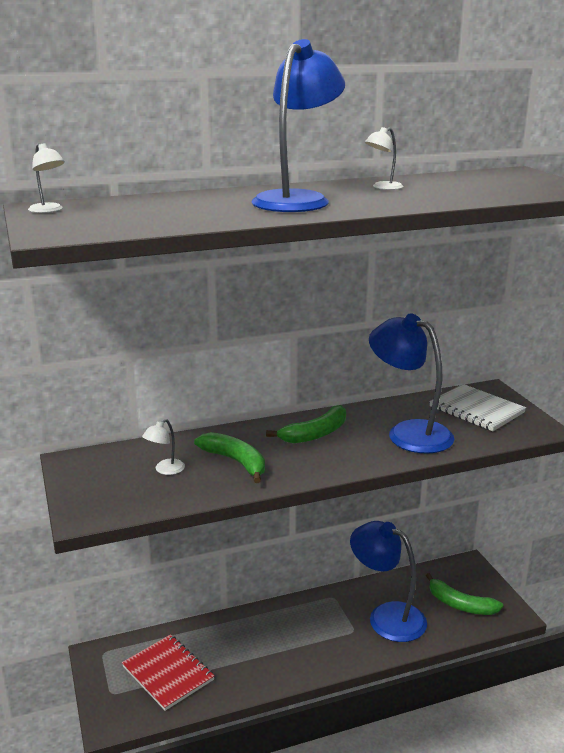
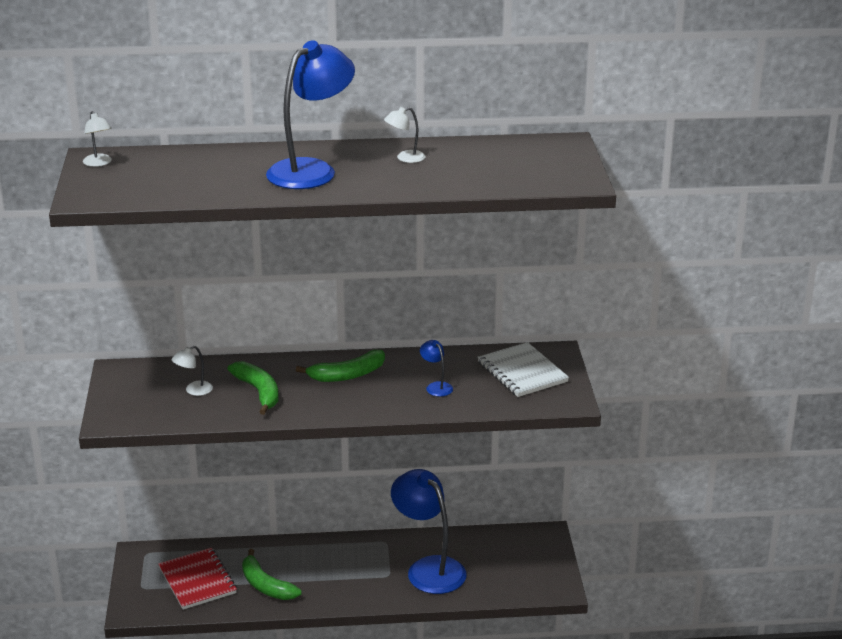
camera: 15 degrees right, 5 degrees up
blue lamp [369,313,454,454] -> blue lamp [420,340,453,397], size x0.42
green banana [426,573,503,615] -> green banana moved to [242,549,302,600]

